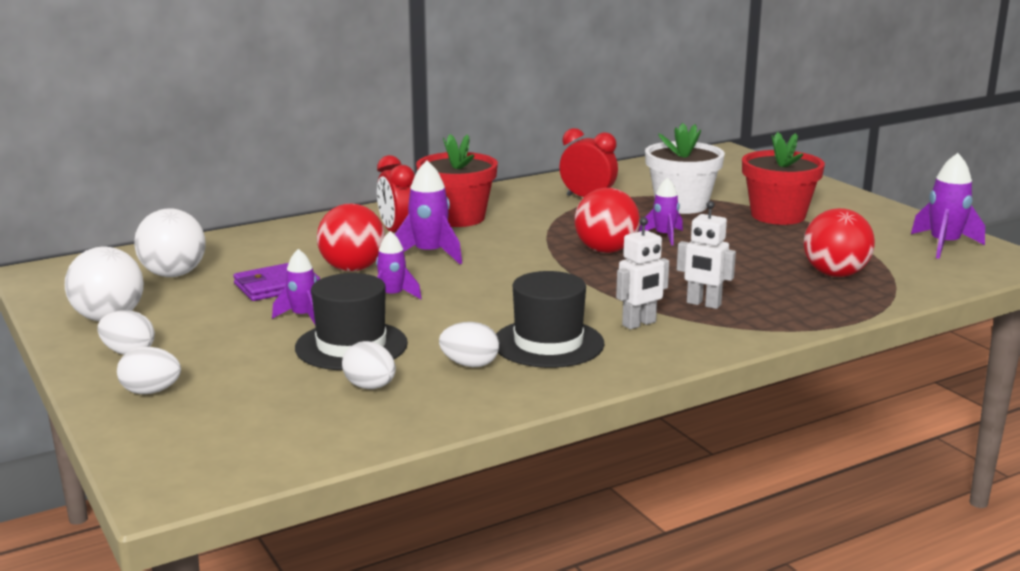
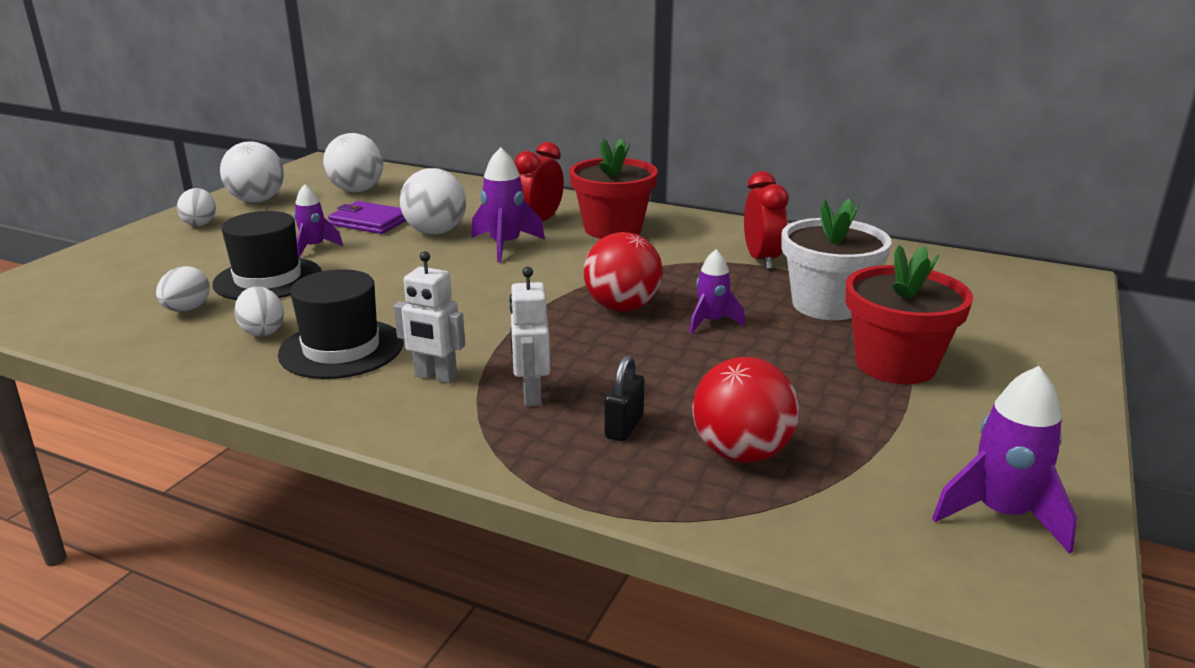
camera: 55 degrees right, 5 degrees up
white egg [117,347,181,394] -> none
red ball [317,204,385,272] -> white ball [400,168,466,234]
purple rocket [376,231,422,299] -> none
none -> black padlock [605,355,644,441]

